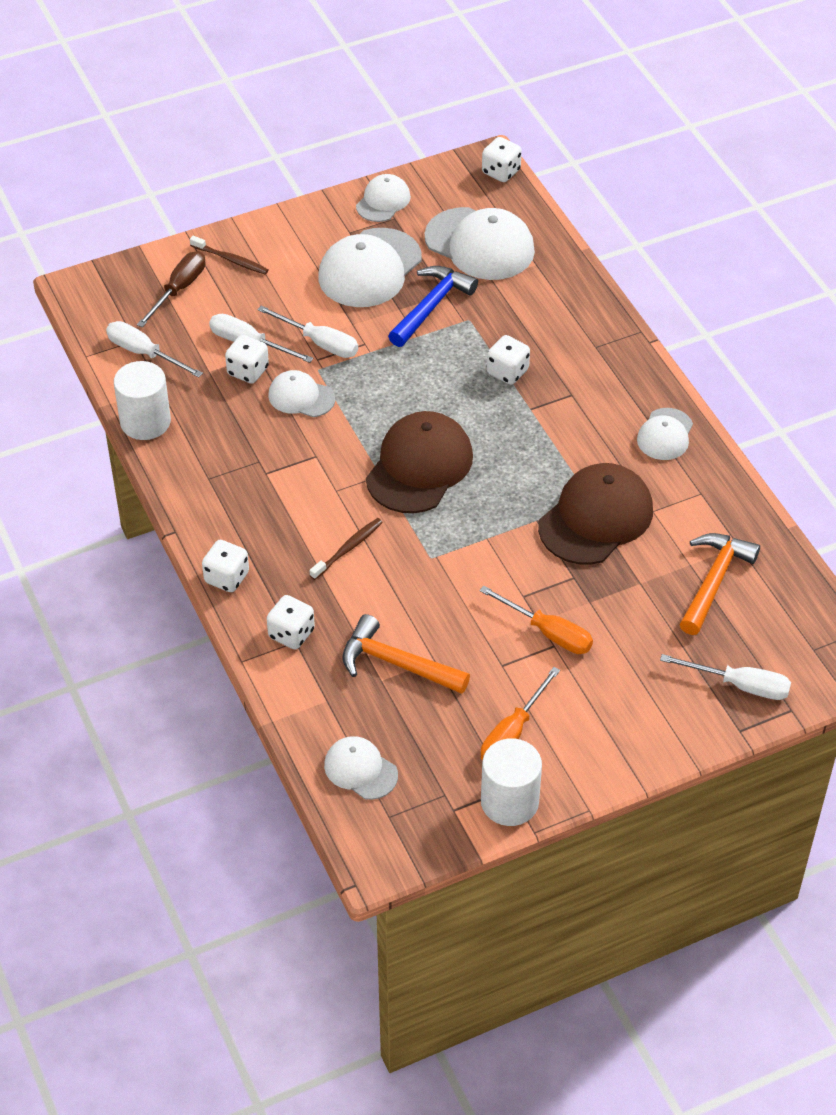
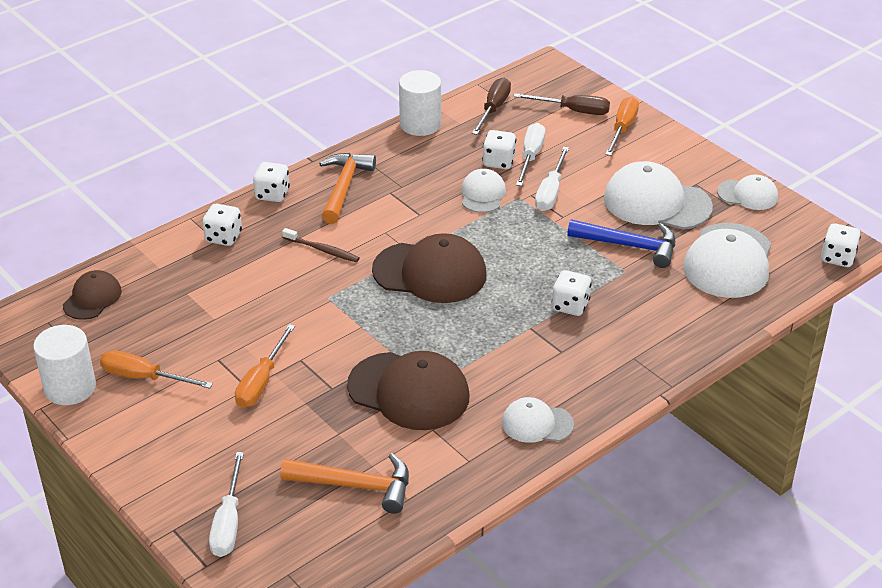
camera: 75 degrees right, 10 degrees down
white screwdriver [106,321,203,378] -> brown screwdriver [472,78,511,135]
brown toothbrush [190,236,268,275] -> orange screwdriver [605,97,639,156]
white cap [324,736,398,800] -> brown cap [63,270,122,320]
orange hammer [342,614,470,694] -> orange hammer moved to [319,153,376,224]

